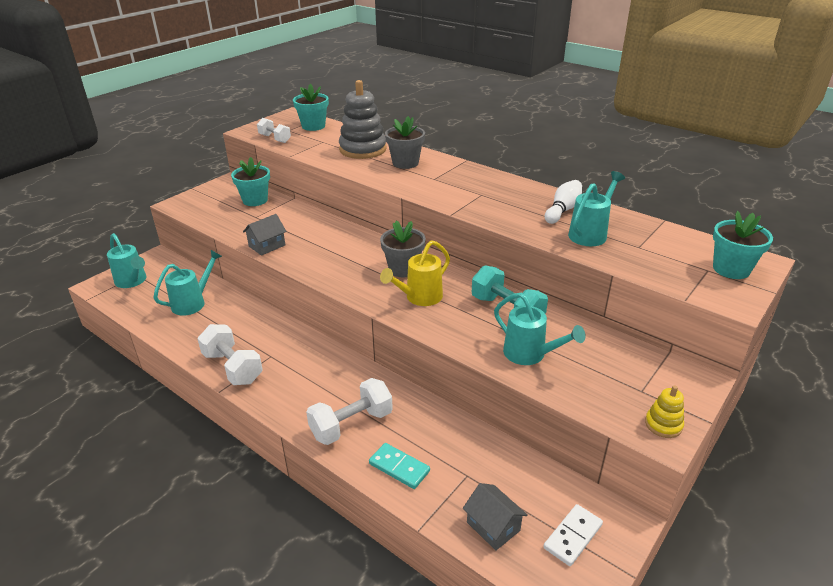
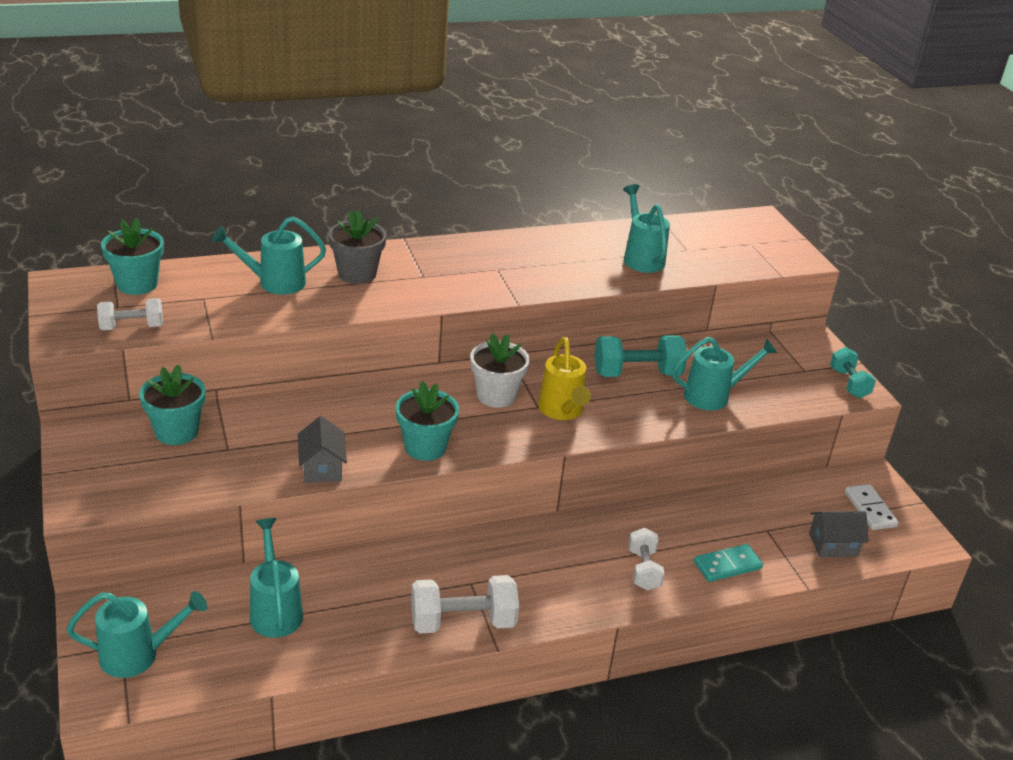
camera: 60 degrees left, 0 degrees up
white dumbbell [306,378,393,445] -> white dumbbell [628,528,665,591], size x0.64
grey stacking toy [339,80,387,159] -> turquoise watering can [212,216,326,295]
grey flower pot [380,221,426,277] -> white flower pot [470,333,530,408]
white bowling pin [545,180,582,224] -> none
yellow stacking toy [645,385,684,438] -> turquoise dumbbell [830,347,876,398]
turquoise flower pot [713,211,773,279] -> turquoise flower pot moved to [396,381,459,461]

